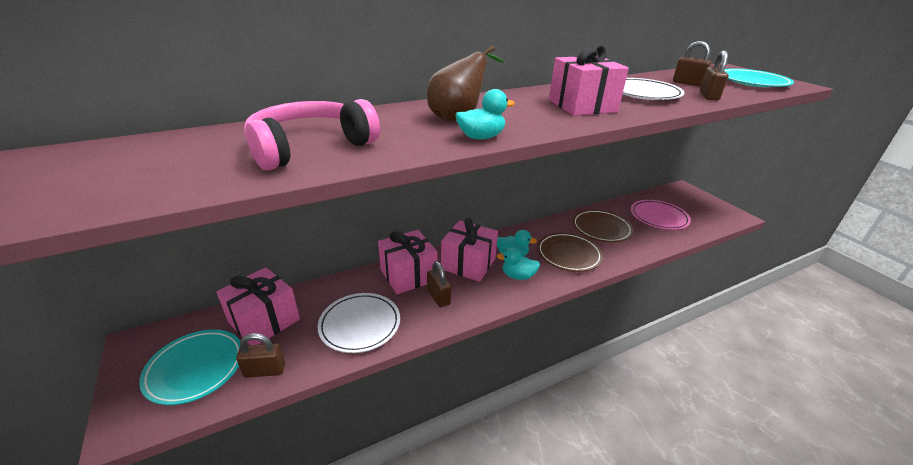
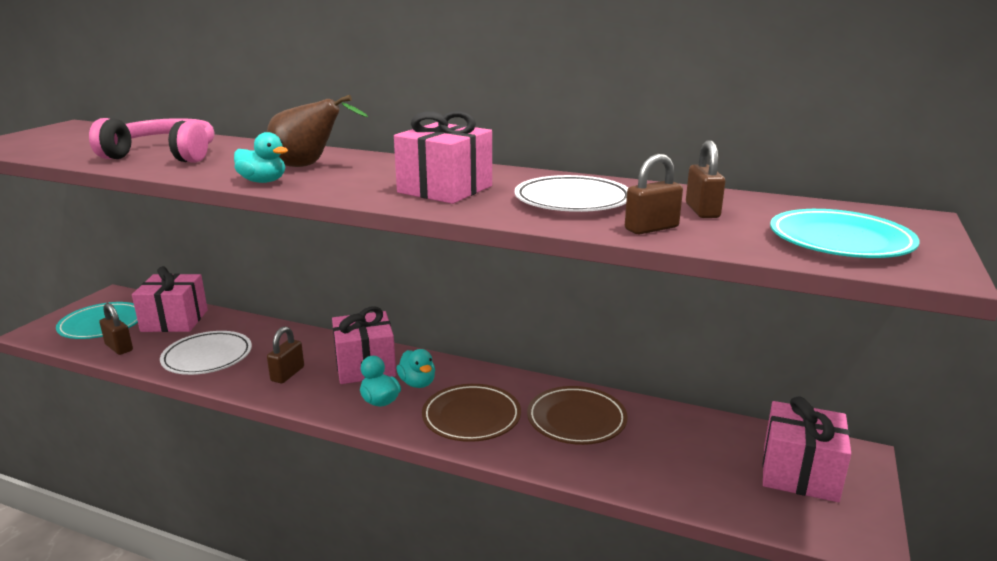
camera: 50 degrees right, 10 degrees down
pink gift [378,230,438,294] -> pink gift moved to [763,396,851,502]
pink plate [631,200,691,230] -> none

